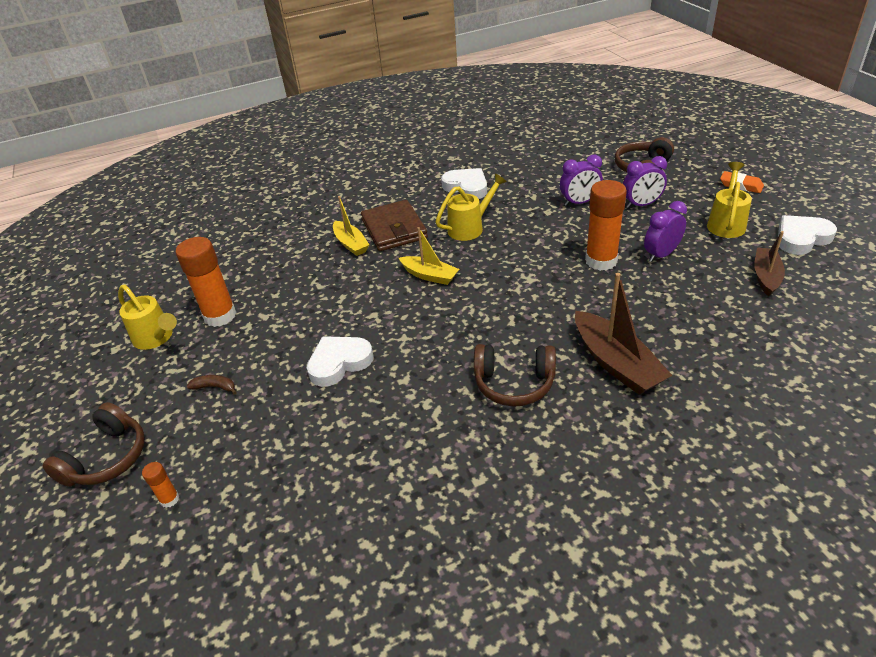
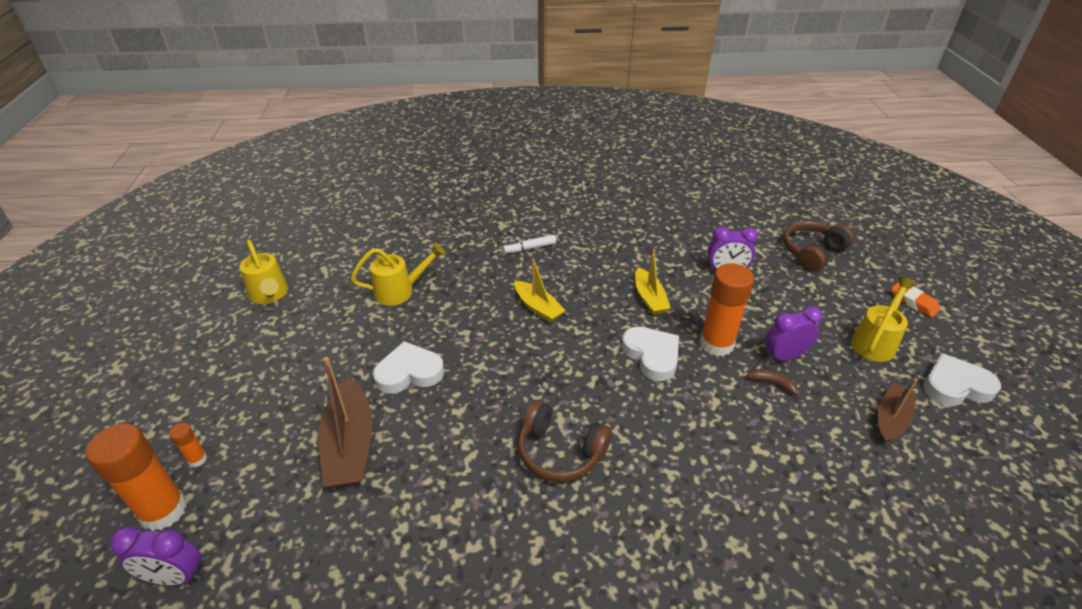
camera: 15 degrees right, 0 degrees up
brown headphones [43,402,145,487] -> none
orange glue stick [176,237,237,327] -> orange glue stick moved to [86,423,187,531]
brown banana [187,375,237,395] -> brown banana moved to [747,369,802,399]
yellow boat [333,196,369,256] -> yellow boat moved to [635,249,671,315]
brown wallet [361,200,428,251] -> white marker [503,235,556,254]
yellow watering can [436,173,507,241] -> yellow watering can moved to [351,243,445,306]
white heart [441,168,487,199] -> white heart moved to [622,327,679,381]
brown boat [575,273,673,395] -> brown boat moved to [318,357,373,487]
purple clock [623,156,667,208] -> purple clock moved to [110,526,202,585]

